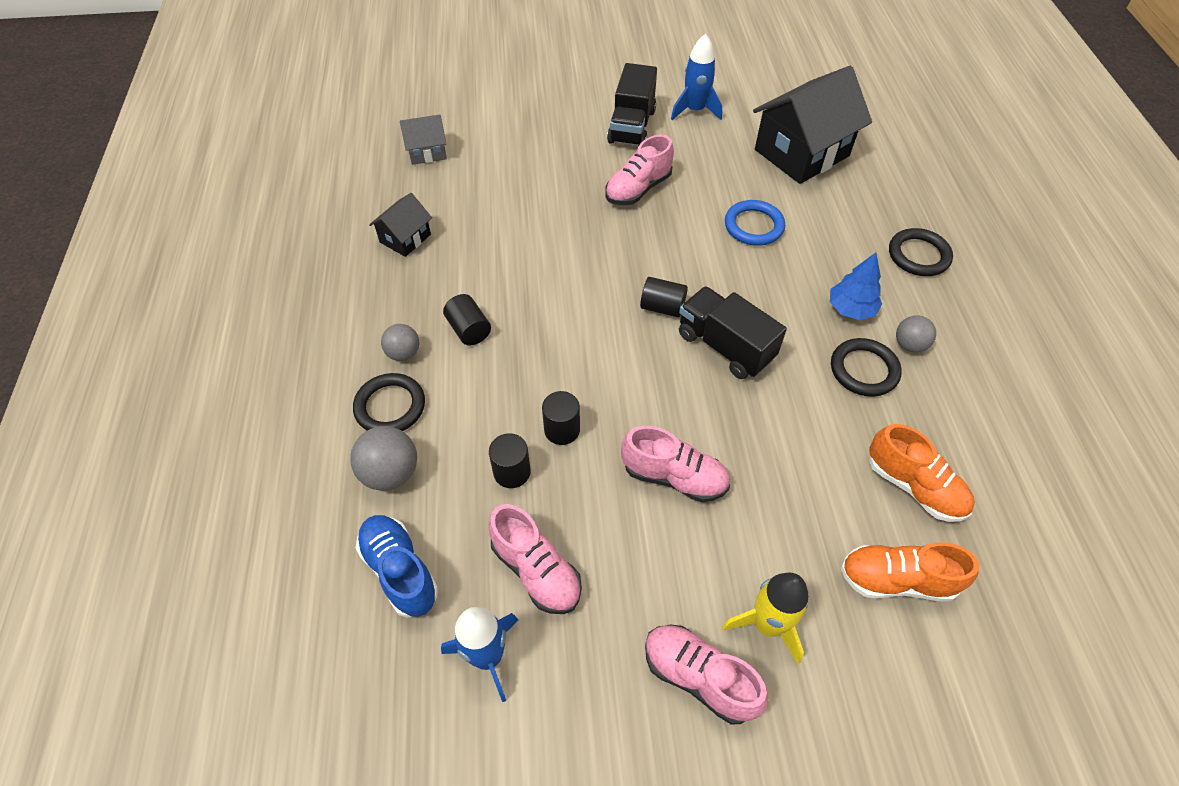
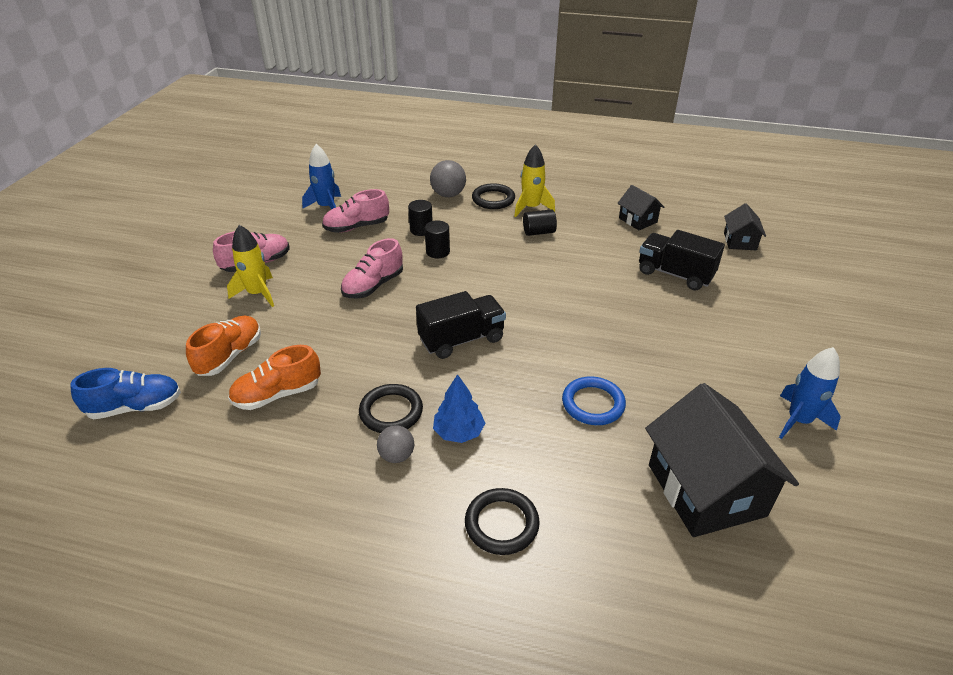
camera: 110 degrees right, 15 degrees down
blue shoe [356,515,438,618] -> blue shoe moved to [70,368,181,420]
grey ball [381,324,419,361] -> yellow rocket [514,144,555,217]
grey house [400,115,447,165] -> black house [724,203,766,250]
pink shoe [605,135,674,205] -> none
black truck [607,63,657,146] -> black truck moved to [639,230,725,290]
black cylinder [640,277,688,317] -> none

